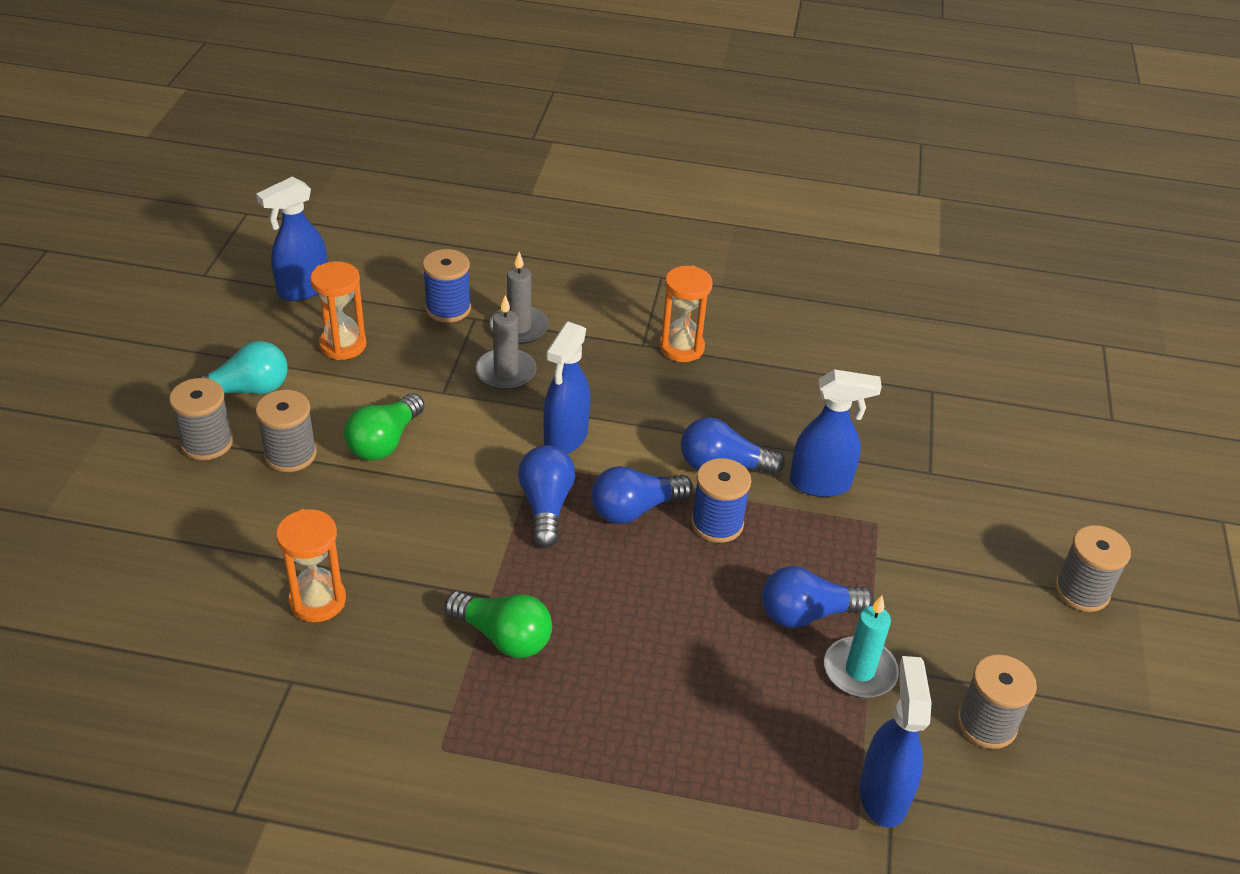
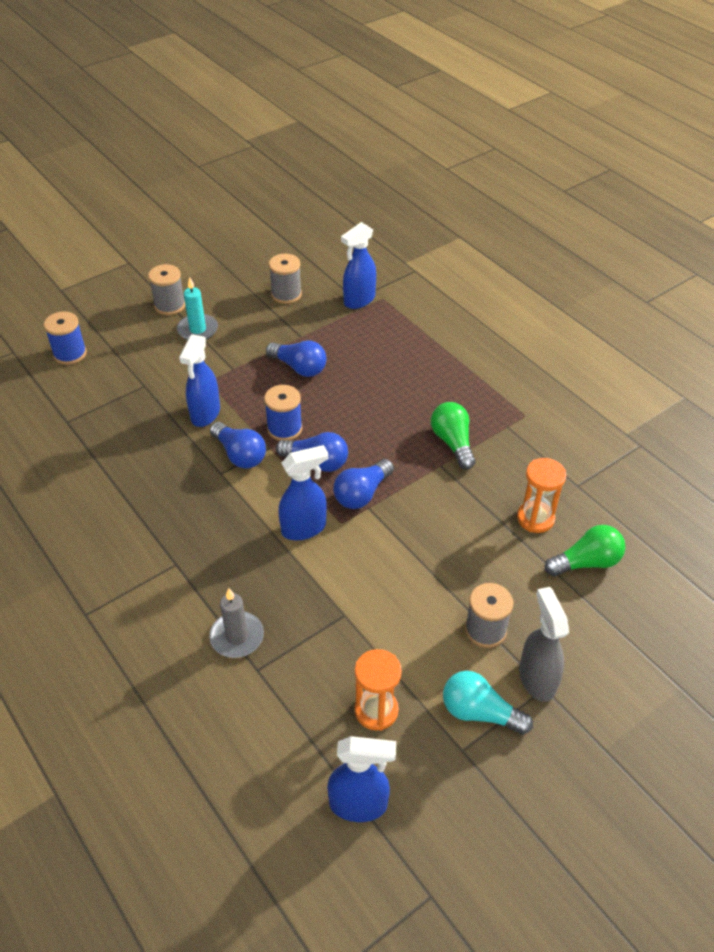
camera: 135 degrees left, 5 degrees up
grey spool [169,378,233,460] -> grey spray bottle [519,587,569,702]
green light bulb [344,393,425,461] -> green light bulb moved to [545,525,625,576]
blue spool [423,249,471,323] -> blue spool moved to [44,311,87,365]
grey candle [475,295,537,390] -> none
orange hourglass [659,265,713,362] -> none
blue spray bottle [790,369,882,497] -> blue spray bottle turned 120 degrees counterclockwise [179,334,220,427]
turquoise candle [824,596,899,698] -> turquoise candle moved to [177,277,218,340]

